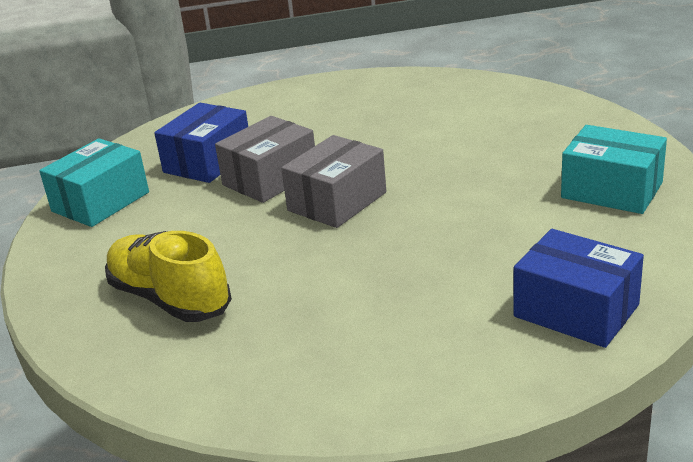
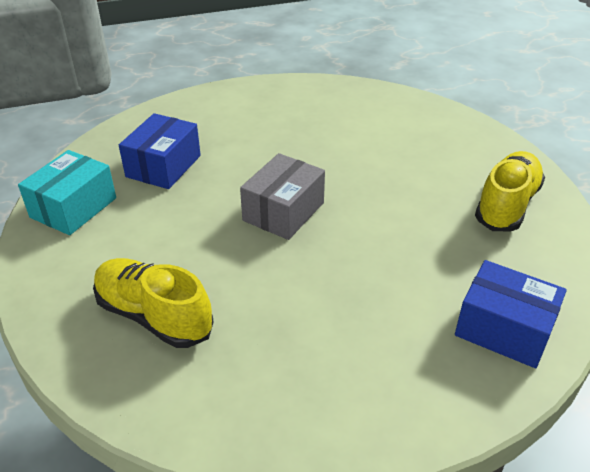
camera: 10 degrees left, 10 degrees up
grey box [215,116,315,203] -> none
turquoise box [561,125,667,214] -> yellow shoe [475,151,545,231]

